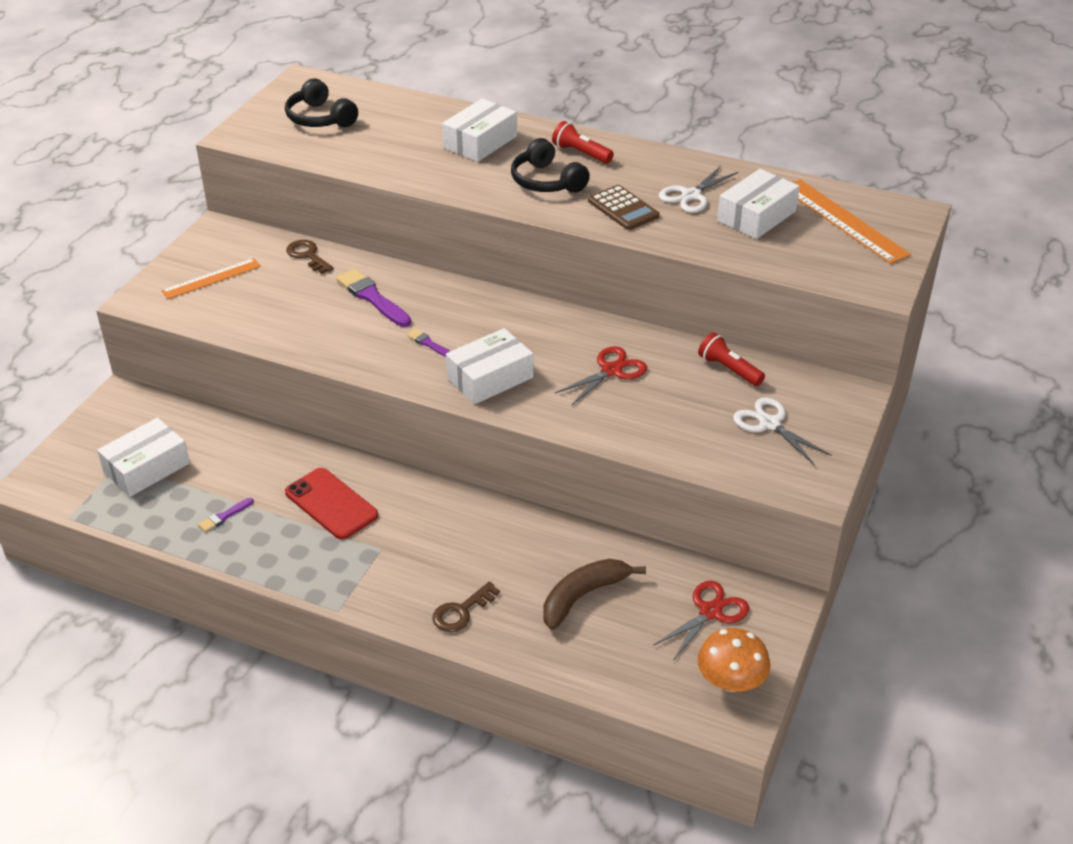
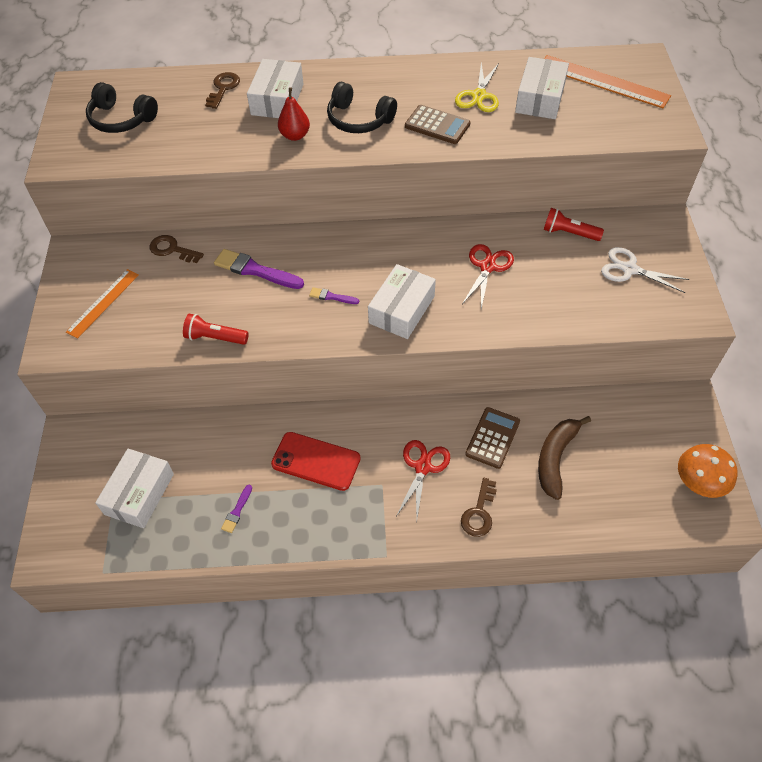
camera: 25 degrees left, 15 degrees up
red flashlight [552,121,614,164] -> red flashlight moved to [183,314,249,345]
red scissors [653,581,749,661] -> red scissors moved to [397,440,450,518]
white scissors [659,166,738,213] -> yellow scissors [455,63,499,112]
none -> brown key [205,72,240,109]
none -> red pear [278,87,310,141]
none -> brown calculator [465,407,520,469]

